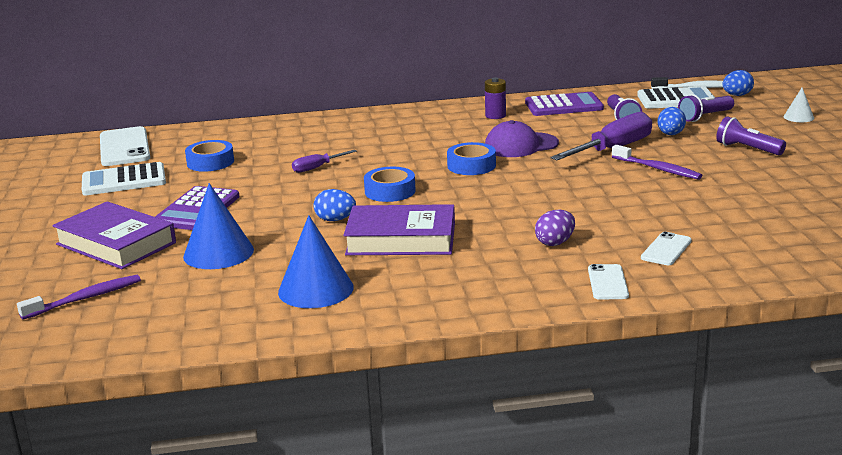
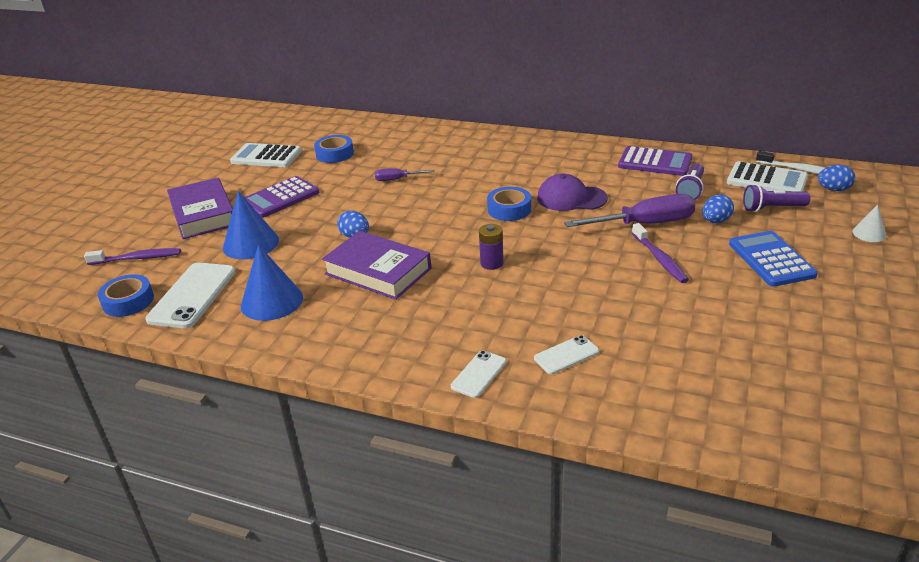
camera: 30 degrees right, 10 degrees up
white phone [100,126,150,166] -> white phone moved to [145,263,236,328]
blue tape [364,167,416,202] -> blue tape moved to [98,274,154,317]
purple battery [485,78,506,119] -> purple battery moved to [479,224,503,270]
purple egg [535,209,575,246] -> none
purple flashlight [716,116,786,155] -> blue calculator [729,231,818,287]

